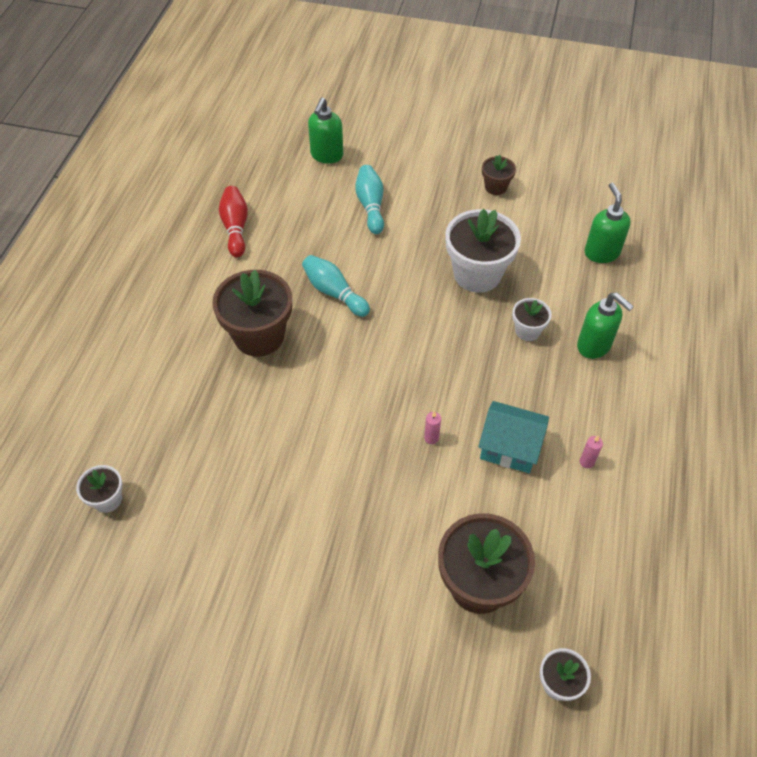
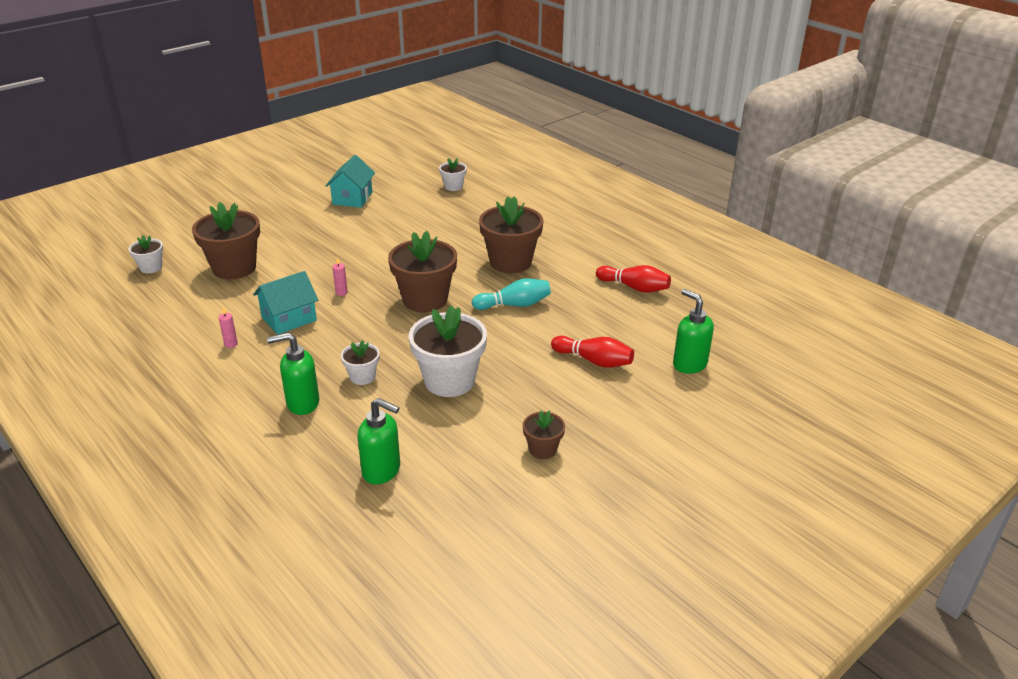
camera: 125 degrees right, 20 degrees down
turquoise bowling pin [355,165,384,234] -> red bowling pin [551,336,634,368]
none -> turquoise house [326,155,375,208]
none -> brown flower pot [388,231,457,312]

